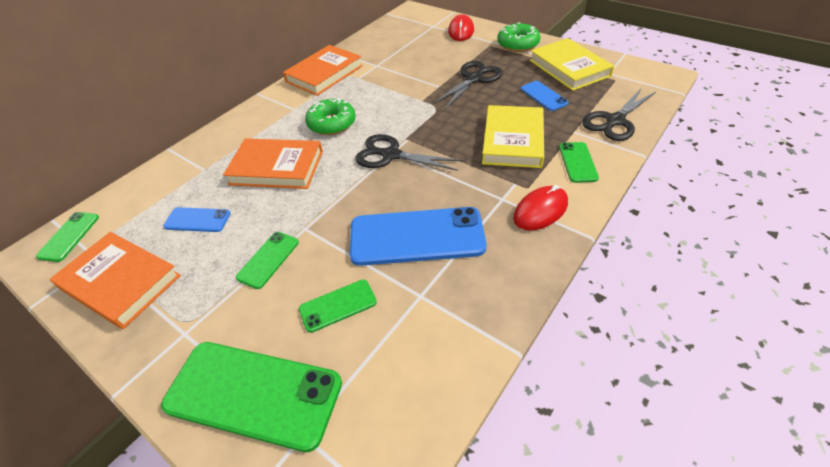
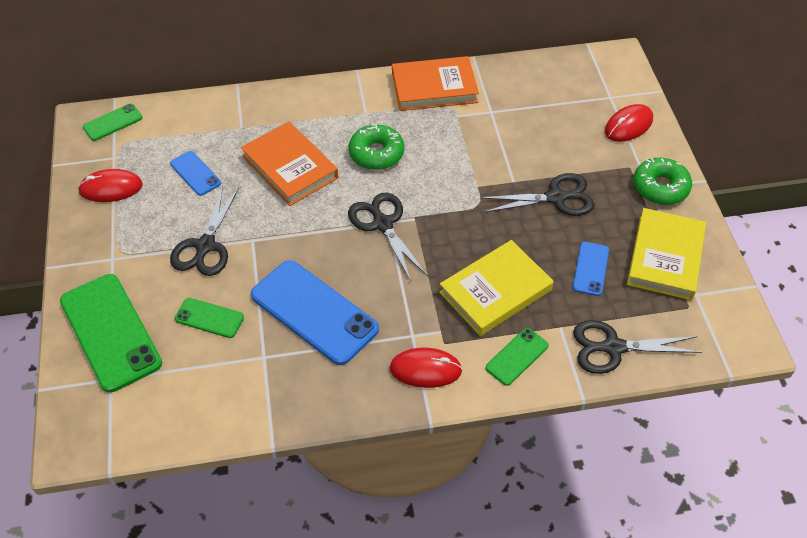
camera: 40 degrees right, 5 degrees up
orange book [50,232,181,329] -> red mouse [78,169,143,202]
green phone [236,232,299,289] -> black scissors [170,186,239,276]

